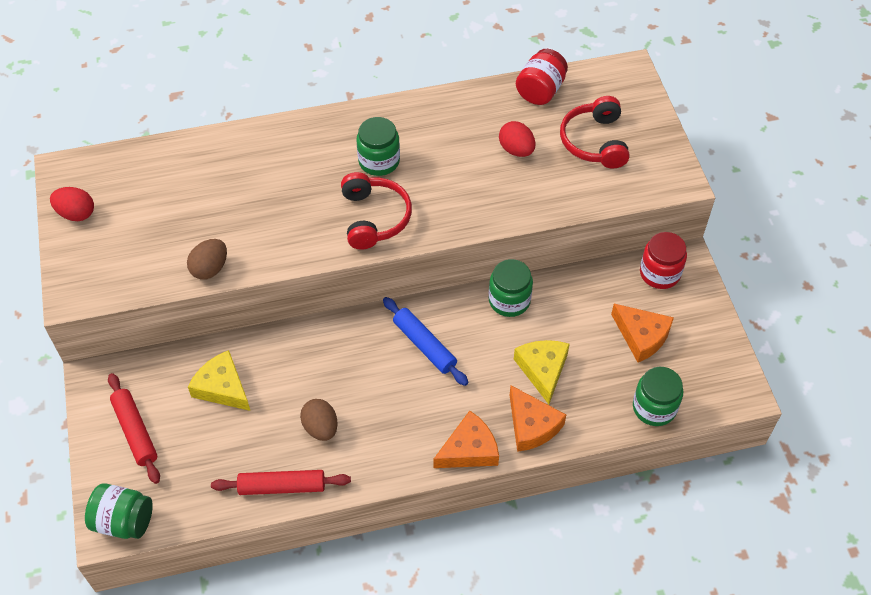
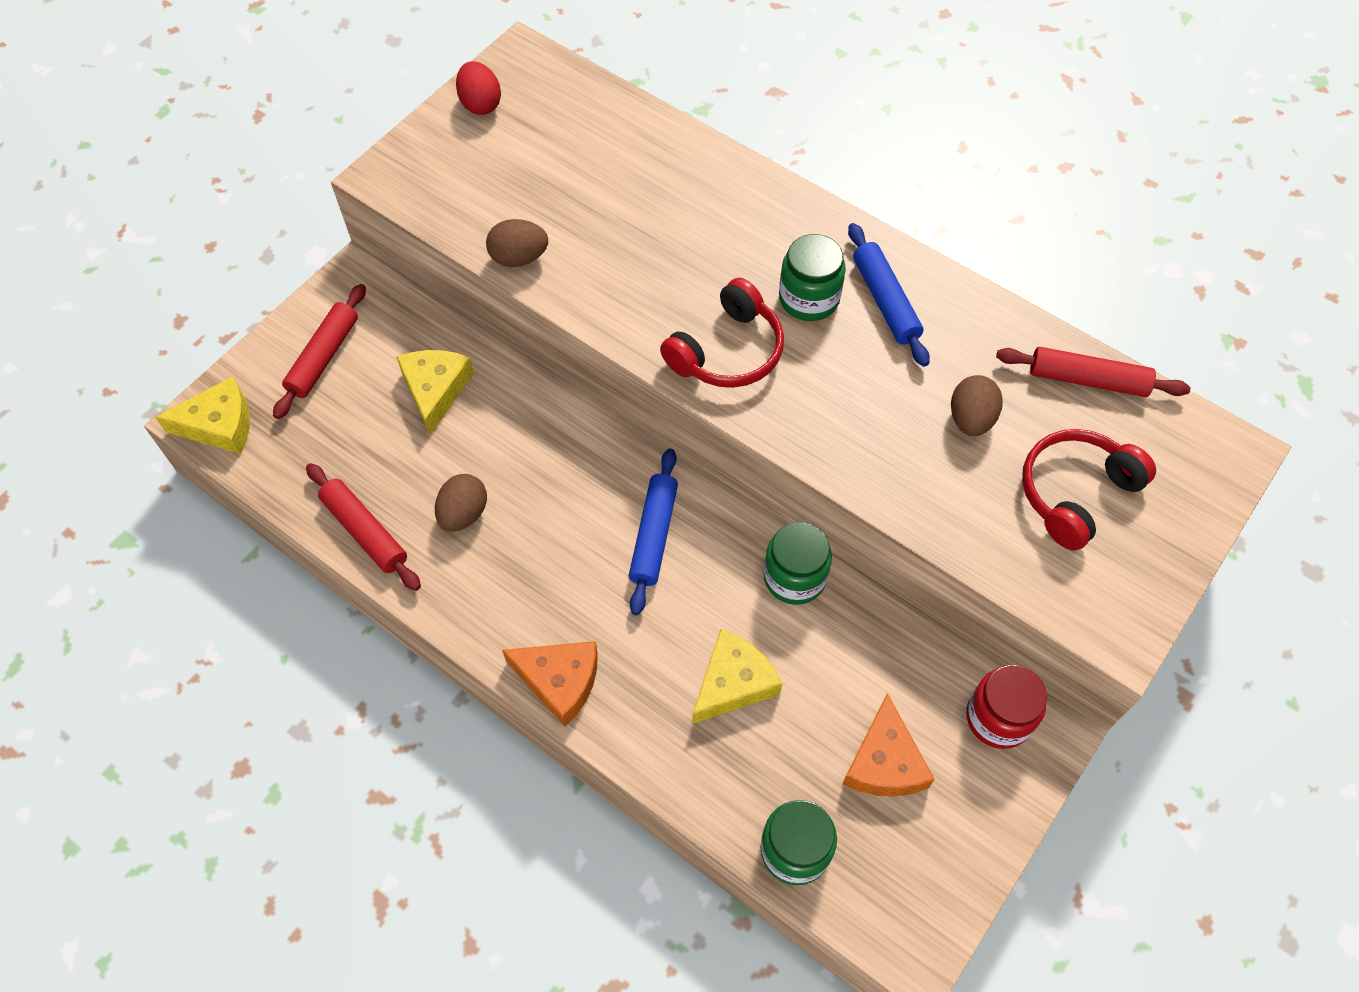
camera: 50 degrees right, 5 degrees up
green jar [85,483,153,539] -> yellow cheese [155,376,250,454]
red egg [499,121,535,157] -> brown egg [951,375,1003,436]
orange cheese [510,385,566,452] -> none
red jar [516,49,568,105] -> red rolling pin [996,347,1191,397]
none -> blue rolling pin [848,223,930,367]

